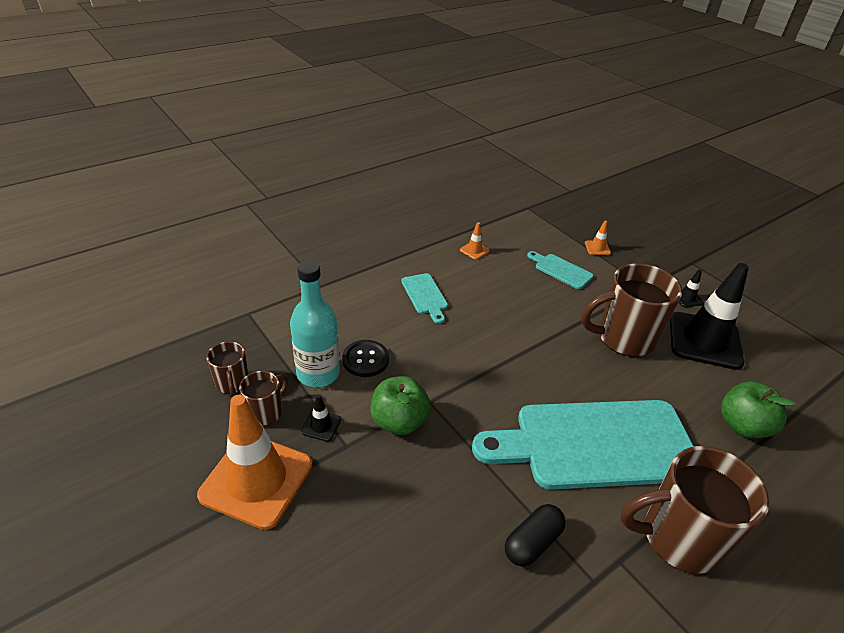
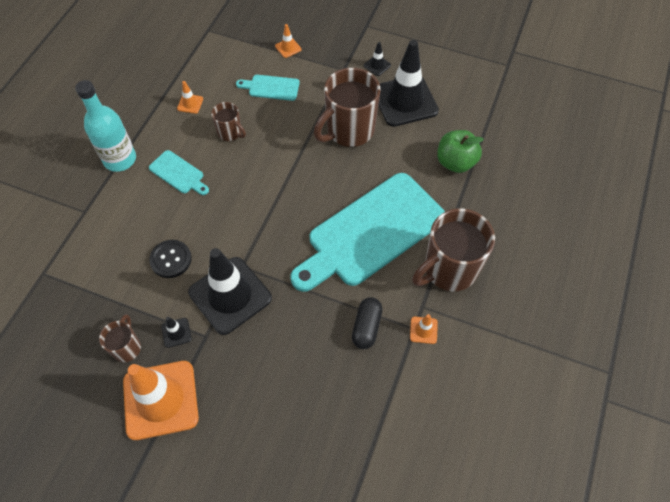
camera: 30 degrees left, 20 degrees up
brown mug [206,341,248,396] -> brown mug moved to [211,102,246,141]
turquoise bottle [290,260,340,387] -> turquoise bottle moved to [75,80,136,172]
green apple [370,376,431,435] -> black traffic cone [188,248,272,335]
none -> orange traffic cone [410,314,438,344]

